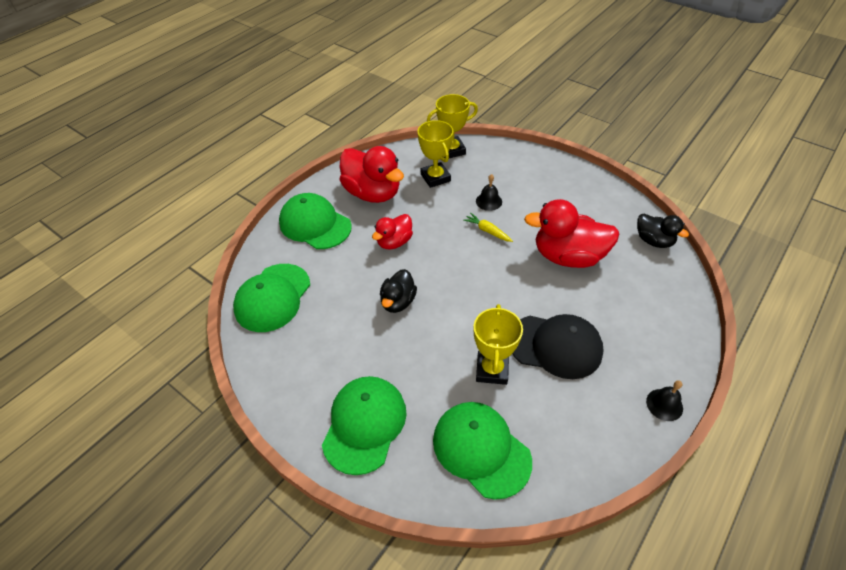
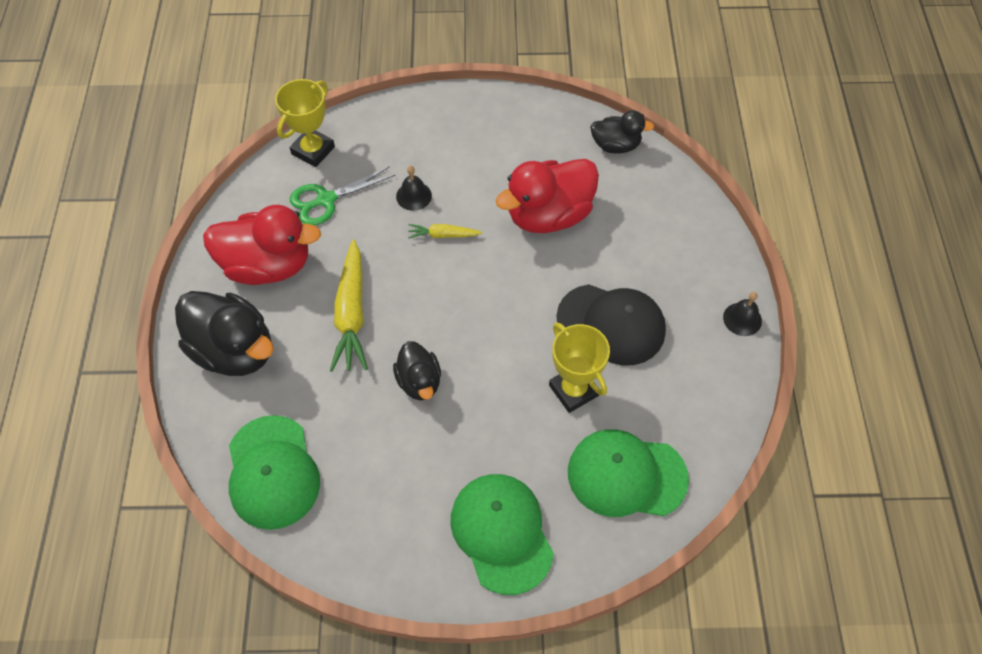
camera: 40 degrees left, 10 degrees up
green cap [279,193,352,249] -> black duck [175,291,274,376]
red duck [372,214,413,249] -> yellow carrot [330,239,368,372]
yellow trophy [418,120,453,188] -> green scissors [290,166,396,225]
black cap [512,314,604,379] -> black cap turned 45 degrees clockwise [556,284,666,366]

